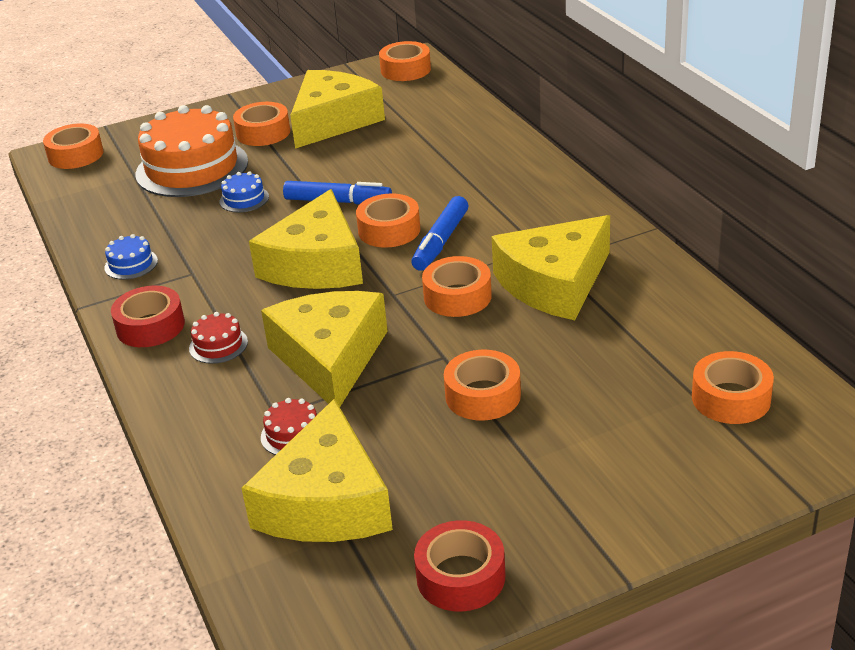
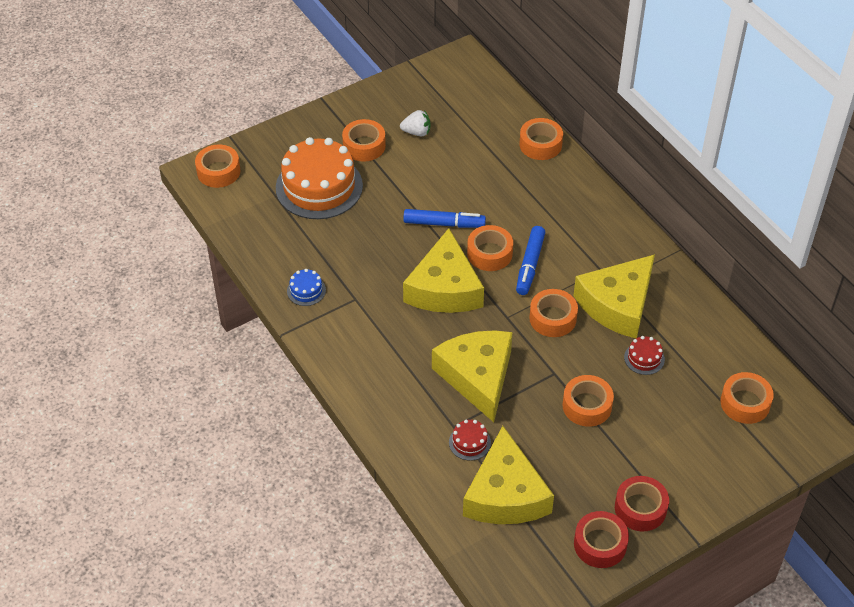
camera: 10 degrees left, 15 degrees up
red tape [111,286,185,347] -> red tape moved to [615,476,669,531]
red cake [189,312,248,364] -> red cake moved to [624,336,665,375]
blue cake [219,171,269,212] -> none
yellow cheese [290,70,385,149] -> white strawberry [400,110,430,136]
orange tape [379,41,431,81] -> orange tape moved to [519,118,563,160]

